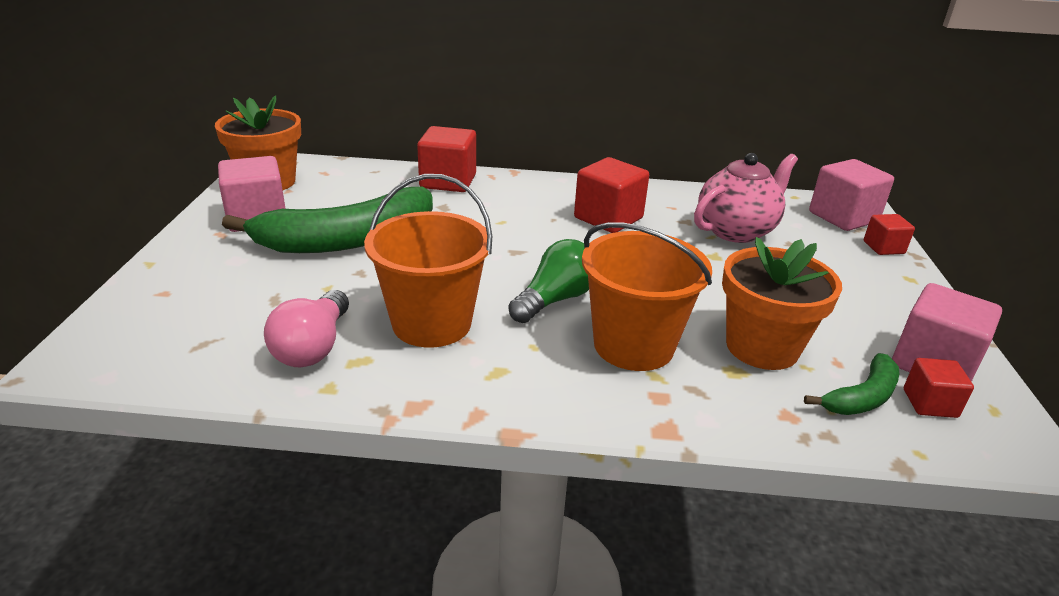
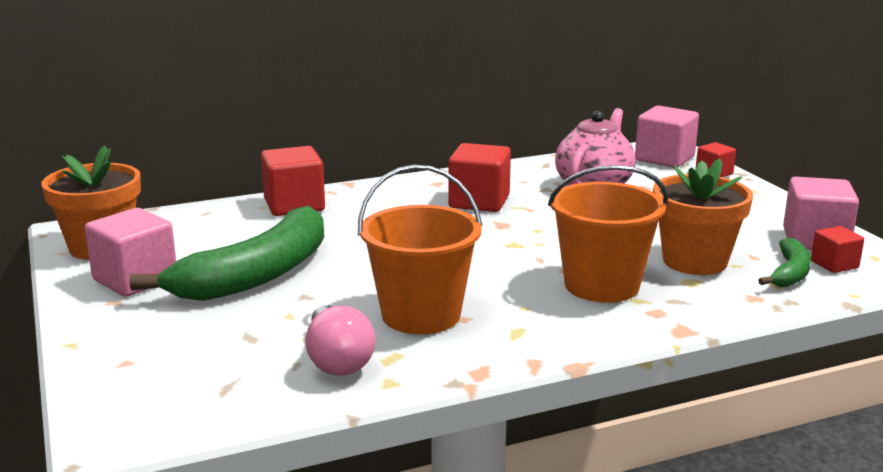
camera: 25 degrees left, 10 degrees down
green light bulb [508,239,589,323] -> none

